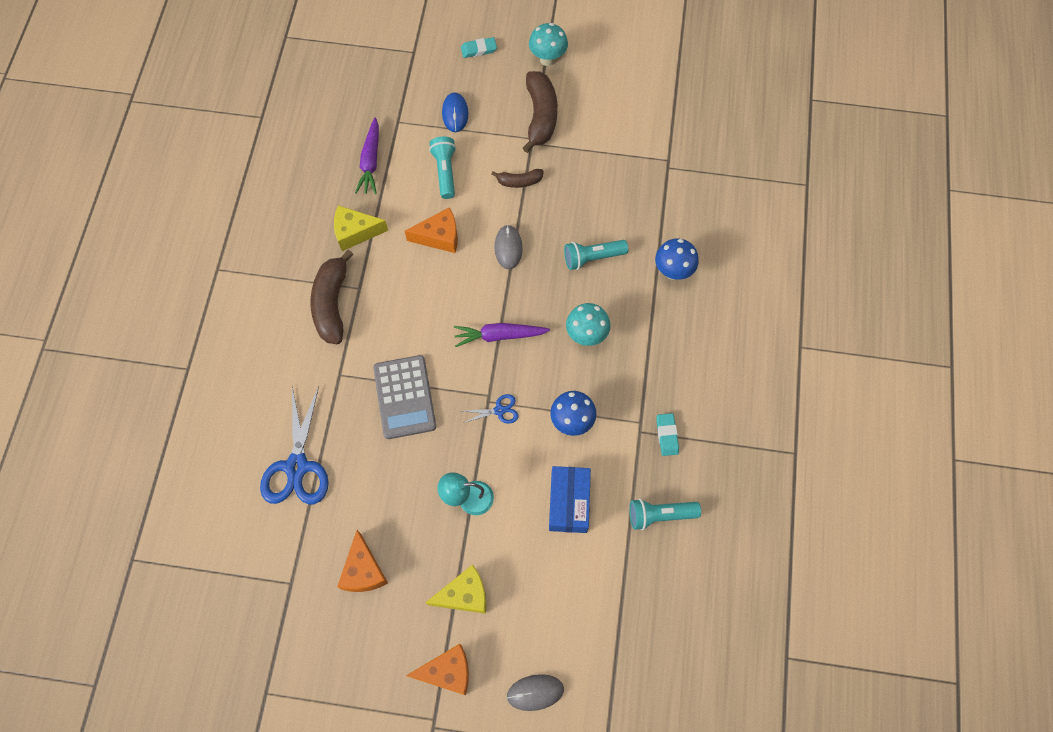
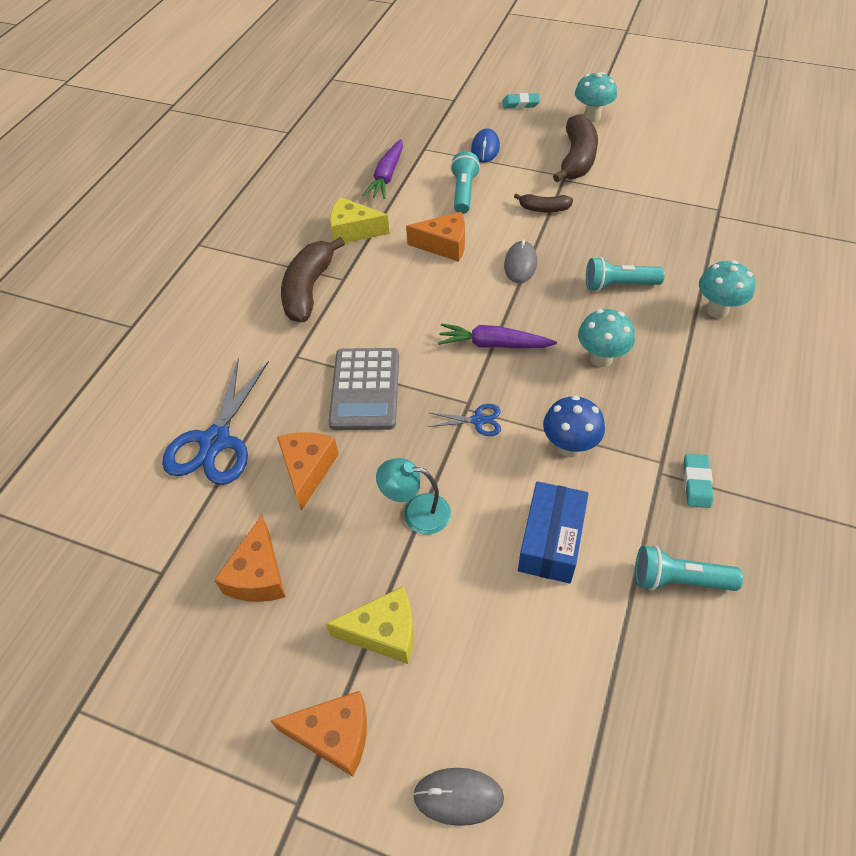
camera: 15 degrees right, 15 degrees down
blue mushroom [655,238,699,280] -> turquoise mushroom [699,260,755,318]
none -> orange cheese [277,432,339,511]

